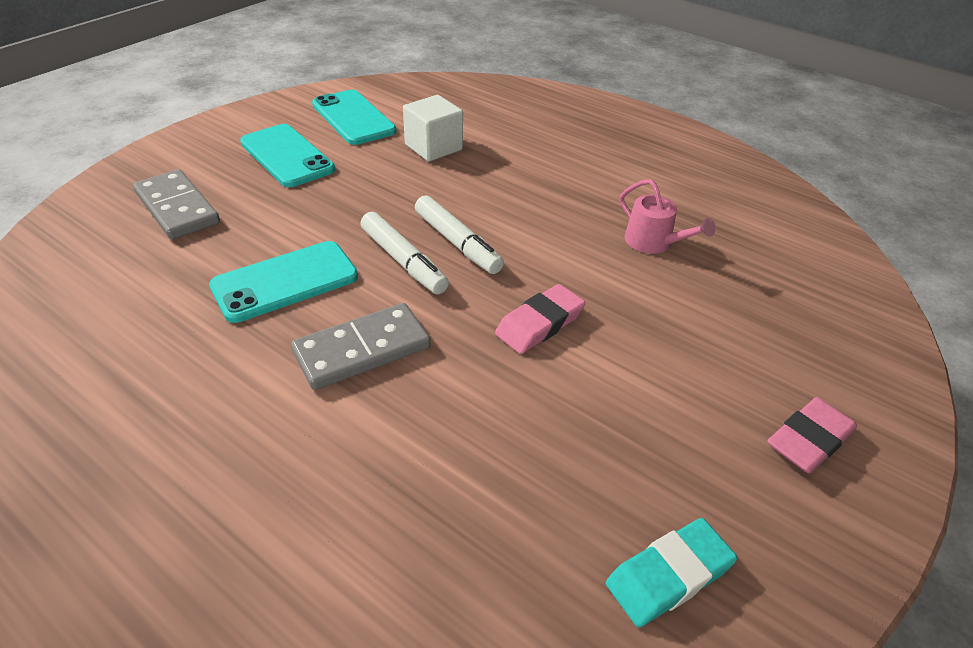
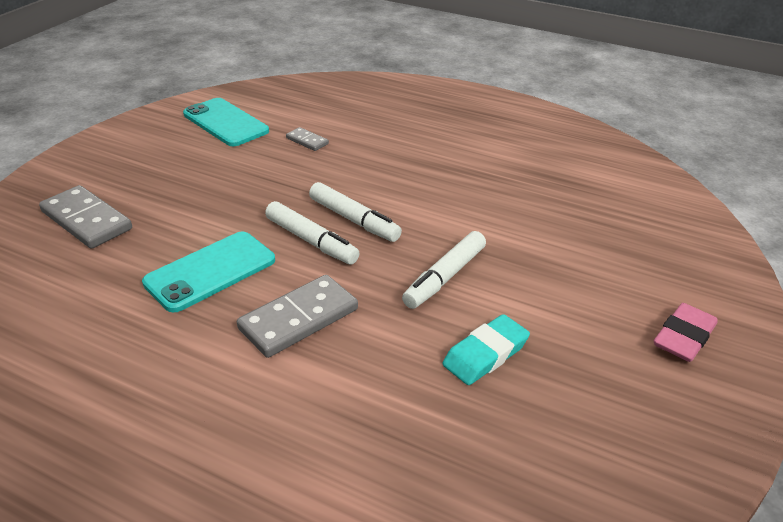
camera: 10 degrees left, 5 degrees down
turquoise phone [240,124,335,187] -> none
white cube [403,95,463,162] -> grey domino [286,127,329,151]
pink eraser [495,284,585,354] -> white marker [402,231,486,309]
turquoise eraser [606,518,737,627] -> turquoise eraser moved to [442,314,530,385]
pink watering can [620,179,716,254] -> none

